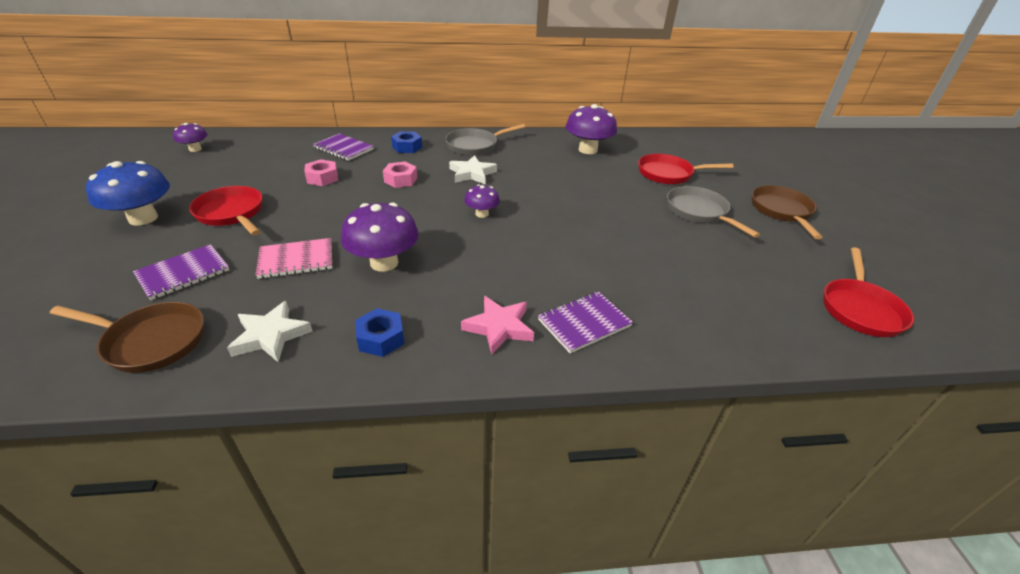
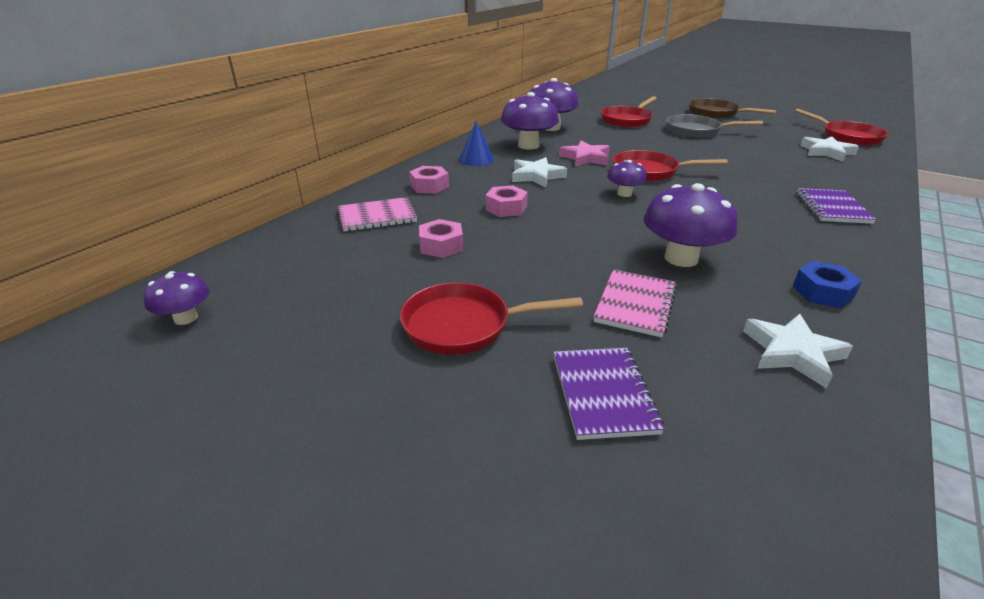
camera: 50 degrees left, 5 degrees down
brown pan [50,302,204,373] -> none
blue mushroom [86,161,170,226] -> none
purple notebook [313,133,374,161] -> pink notebook [338,197,417,232]
blue nut [391,131,422,153] -> pink nut [409,166,449,194]
grey pan [445,124,525,156] -> blue cone [459,121,494,166]
pink star [461,296,534,355] -> pink star moved to [559,140,610,167]
none -> purple mushroom [501,92,559,150]
none -> red pan [613,150,728,181]
none -> white star [800,136,859,162]

